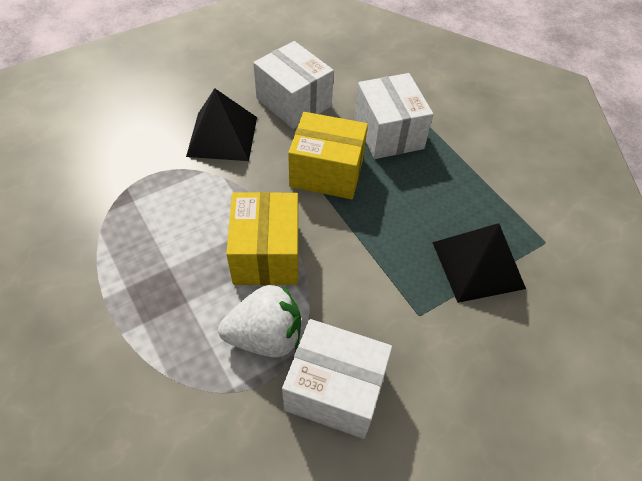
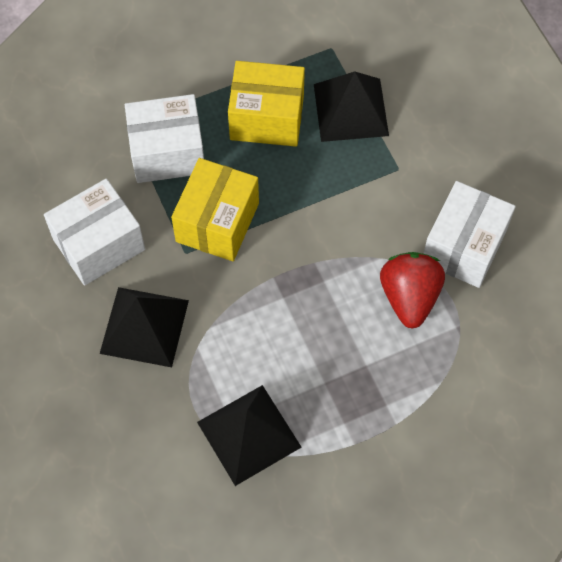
camera: 80 degrees left, 10 degrees up
white strawberry [218,285,301,357] -> red strawberry [380,252,445,329]
yellow box [226,192,298,285] -> yellow box moved to [228,61,305,147]
none -> black pyramid [197,385,302,486]

